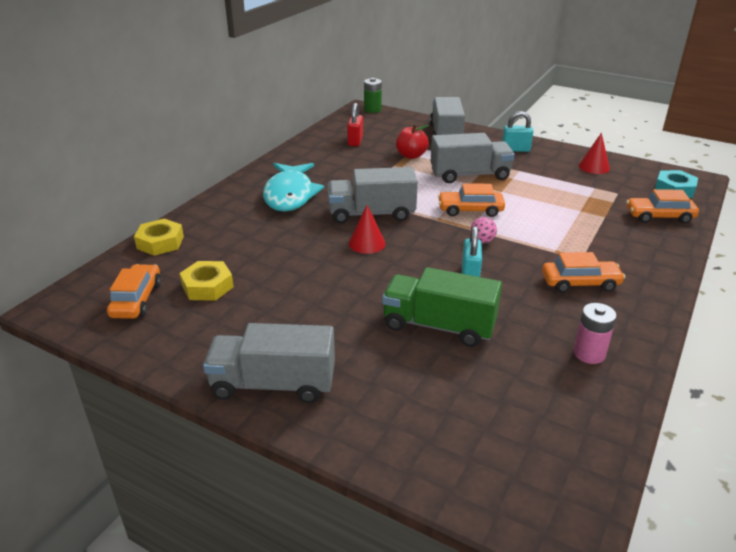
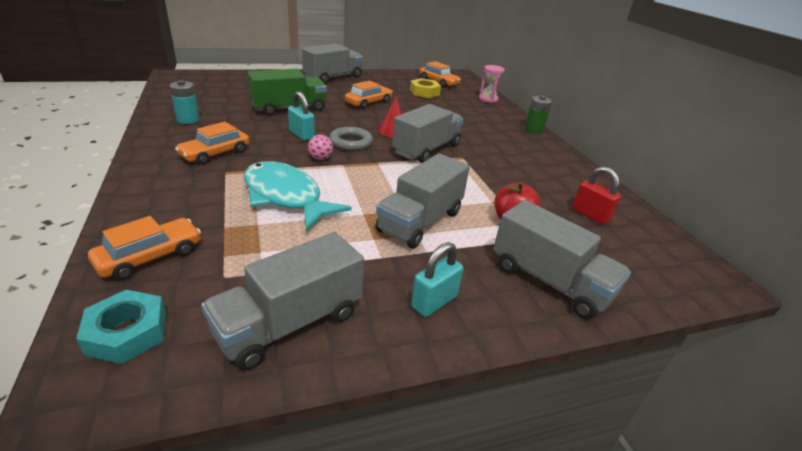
camera: 130 degrees right, 0 degrees up
yellow nut [134,219,184,256] -> pink hourglass [479,65,505,103]
turquoise fish [263,163,324,211] -> turquoise fish moved to [244,161,351,231]
green battery [364,78,382,113] -> green battery moved to [525,96,552,134]
orange car [438,183,505,217] -> orange car moved to [345,81,392,109]
pink battery [573,303,617,364] -> turquoise battery [169,80,200,124]
red cone [579,133,610,174] -> grey truck [201,232,364,371]
none -> grey ring [329,127,373,150]

